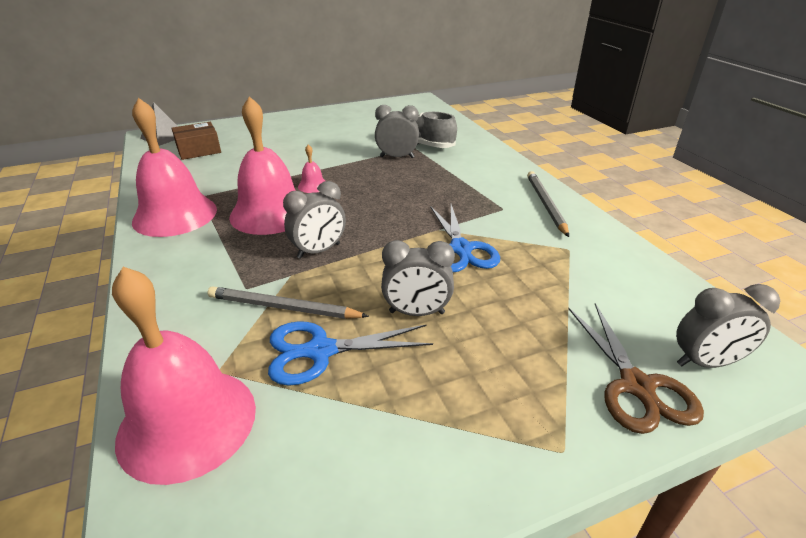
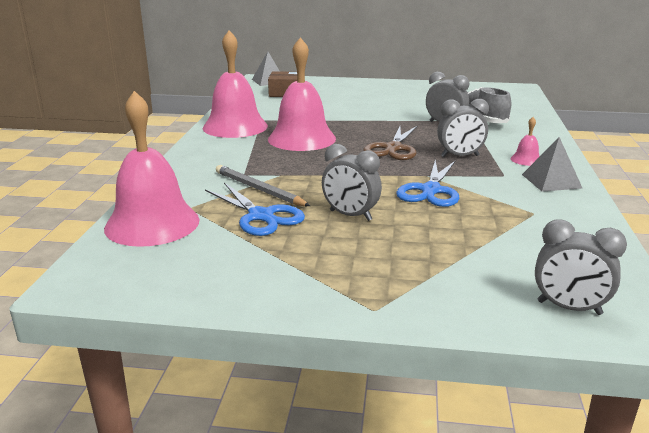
camera: 30 degrees right, 10 degrees down
blue scissors [268,321,433,386] -> blue scissors turned 150 degrees counterclockwise [205,183,305,236]
grey clock [283,181,346,259] -> grey clock moved to [437,99,489,157]
pink bell [298,144,325,193] -> pink bell moved to [511,117,540,166]
grey pencil [527,171,569,237] -> grey pyramid [522,137,582,192]
brown scissors [568,303,704,434] -> brown scissors moved to [363,126,417,160]

